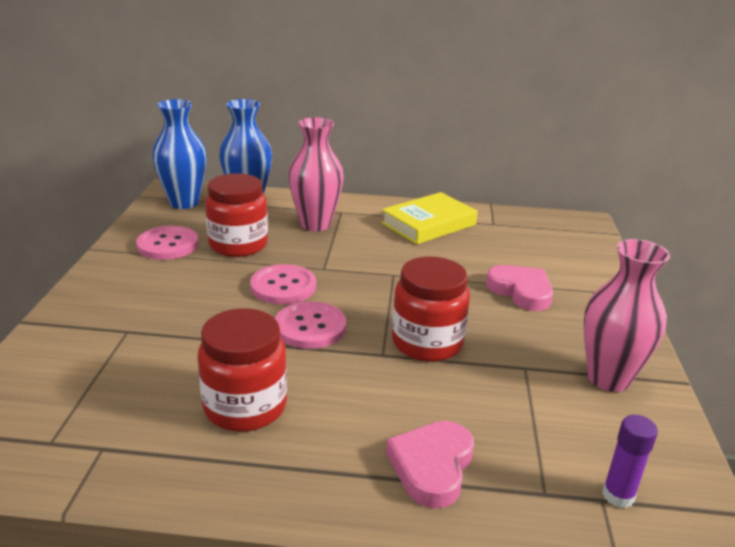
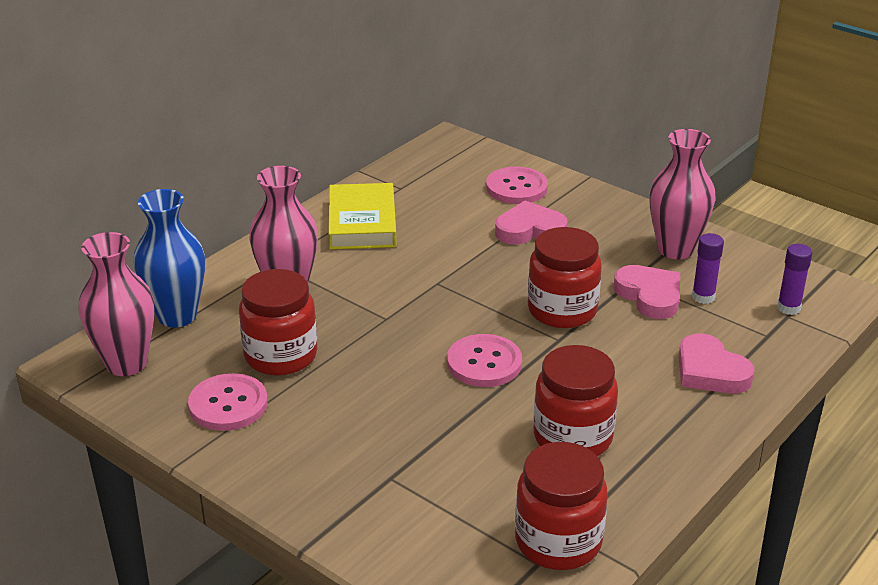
camera: 55 degrees left, 5 degrees up
blue vase [152,99,207,209] -> pink vase [78,232,154,376]
pink button [250,264,316,305] -> pink button moved to [486,167,548,204]
none -> red jar [515,442,608,570]
none -> pink heart [614,265,680,319]
none -> purple glue stick [692,233,724,304]

